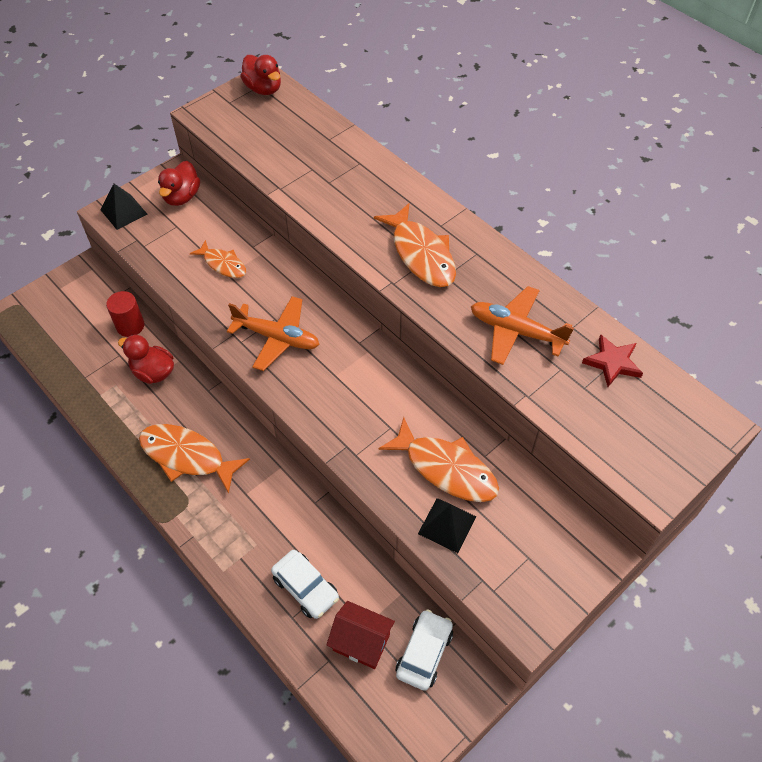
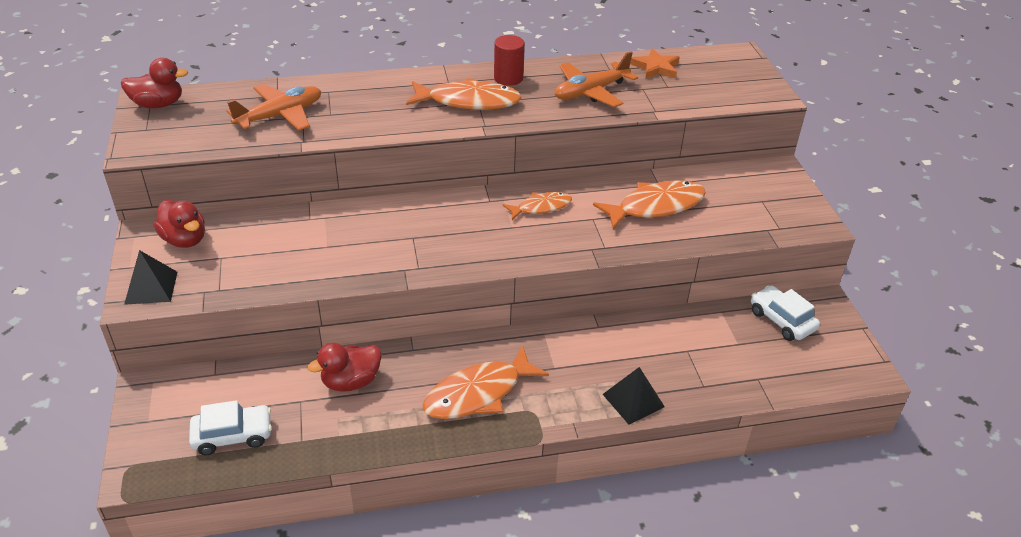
camera: 60 degrees left, 15 degrees down
red cylinder [106,291,144,337] -> red cylinder moved to [494,35,525,86]
orange fish [190,240,246,278] -> orange fish moved to [502,192,572,220]
orange plane [227,296,320,371] -> orange plane moved to [227,84,321,131]
white car [271,550,339,619] -> white car moved to [189,400,272,455]
red house [326,601,395,669] -> none
black pyramid [418,498,476,553] -> black pyramid moved to [602,367,665,424]
red star [582,334,643,387] -> orange star [630,48,680,79]

